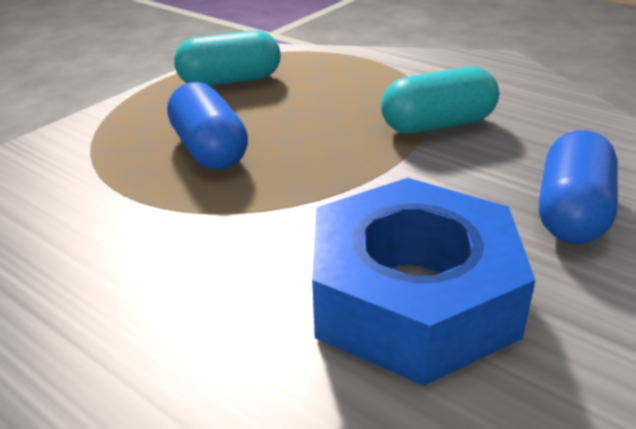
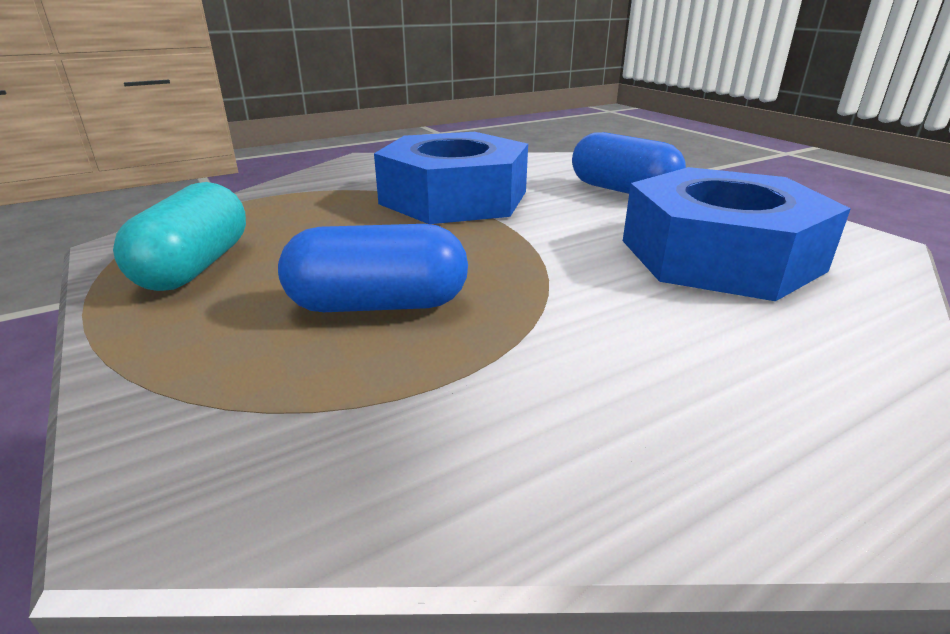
camera: 70 degrees left, 5 degrees down
turquoise capsule [381,67,499,133] -> blue nut [374,132,528,224]

